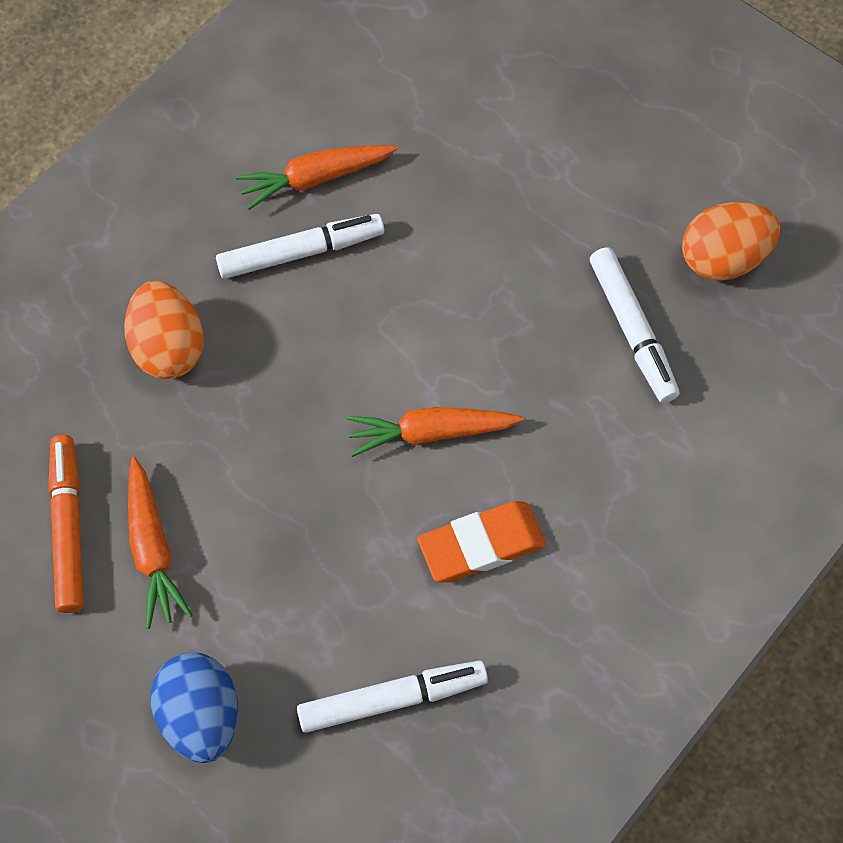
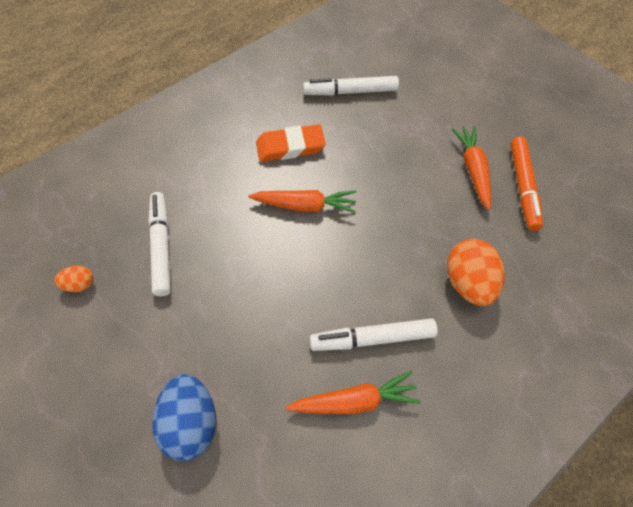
camera: 170 degrees left, 5 degrees down
blue egg [151,653,238,763] -> blue egg moved to [152,374,217,461]
orange egg [682,202,780,281] -> orange egg [54,266,93,292], size x0.51

